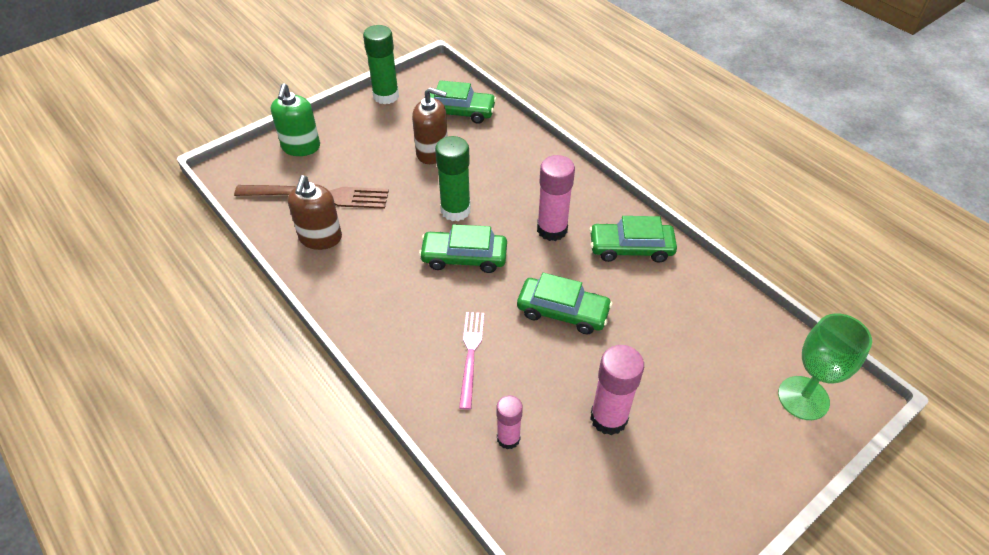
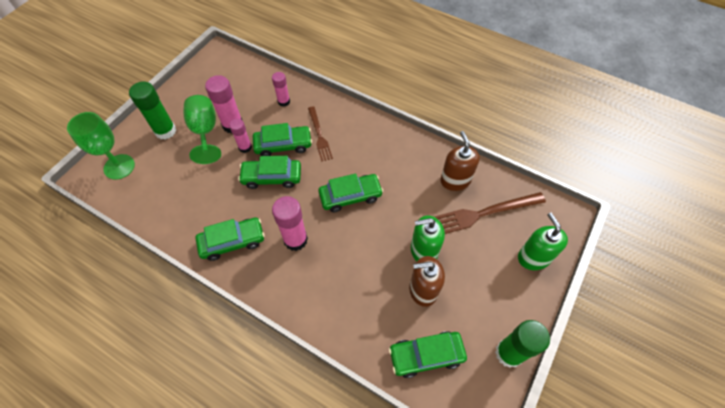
camera: 160 degrees right, 10 degrees up
green glue stick [435,136,471,221] -> green glue stick moved to [129,82,176,139]
pink fork [459,312,484,410] -> brown fork [308,106,333,162]
none -> green goblet [183,95,221,164]
none -> pink glue stick [229,119,252,153]
none -> green car [253,123,312,156]
none -> green soap dispenser [411,215,445,261]

